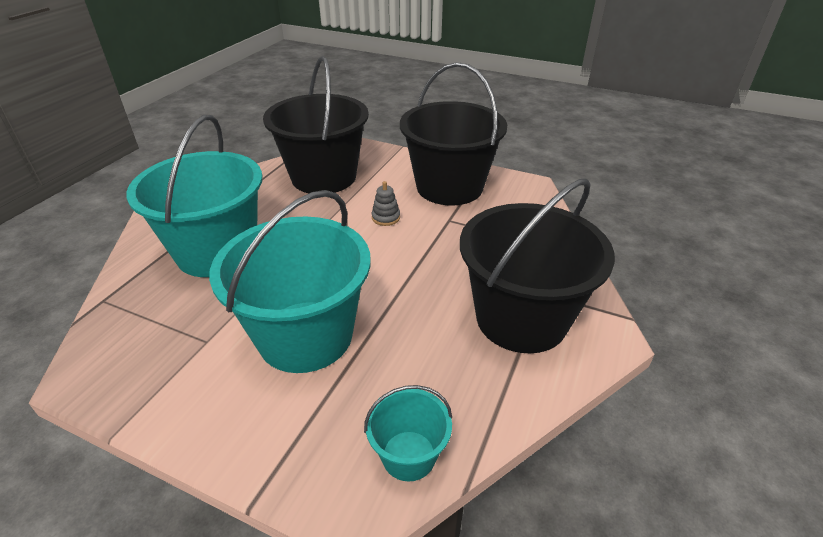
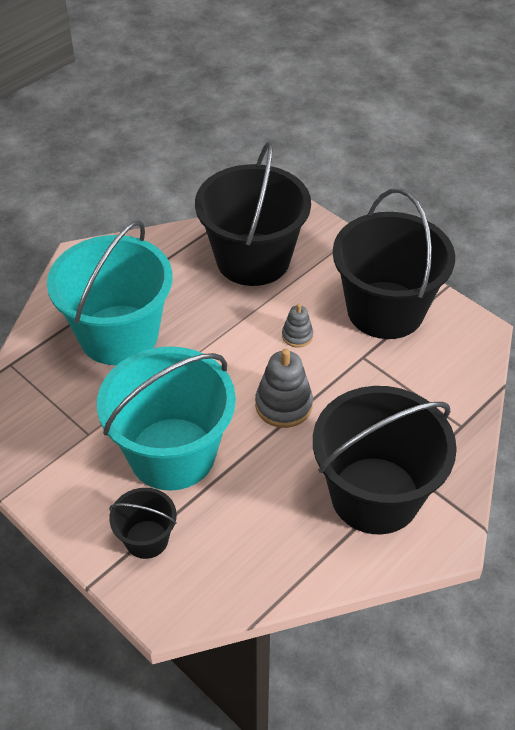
camera: 20 degrees right, 10 degrees up
turquoise bucket [364,385,452,482] -> none
none -> black bucket [109,488,177,559]
none -> grey stacking toy [255,349,313,428]

